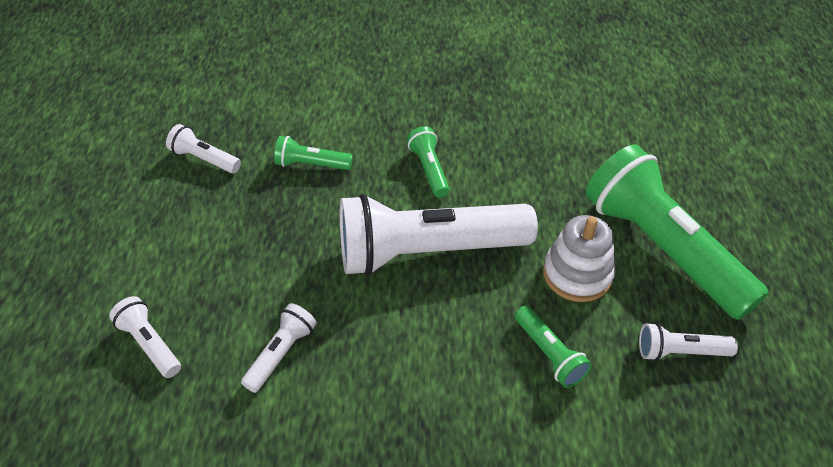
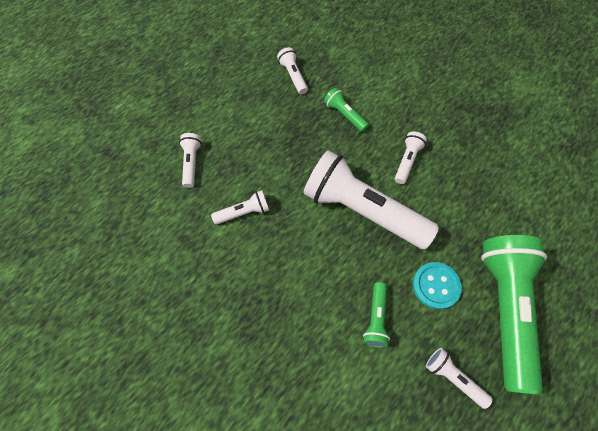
camera: 40 degrees right, 15 degrees up
green flashlight [407,126,450,198] -> white flashlight [395,131,427,184]
white stacking toy [543,215,616,302] -> turquoise button [413,262,462,310]

